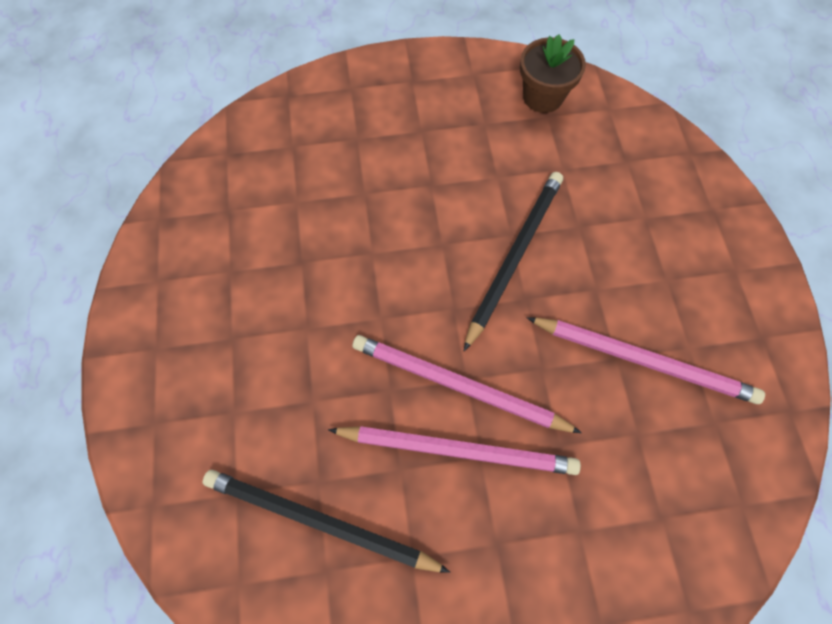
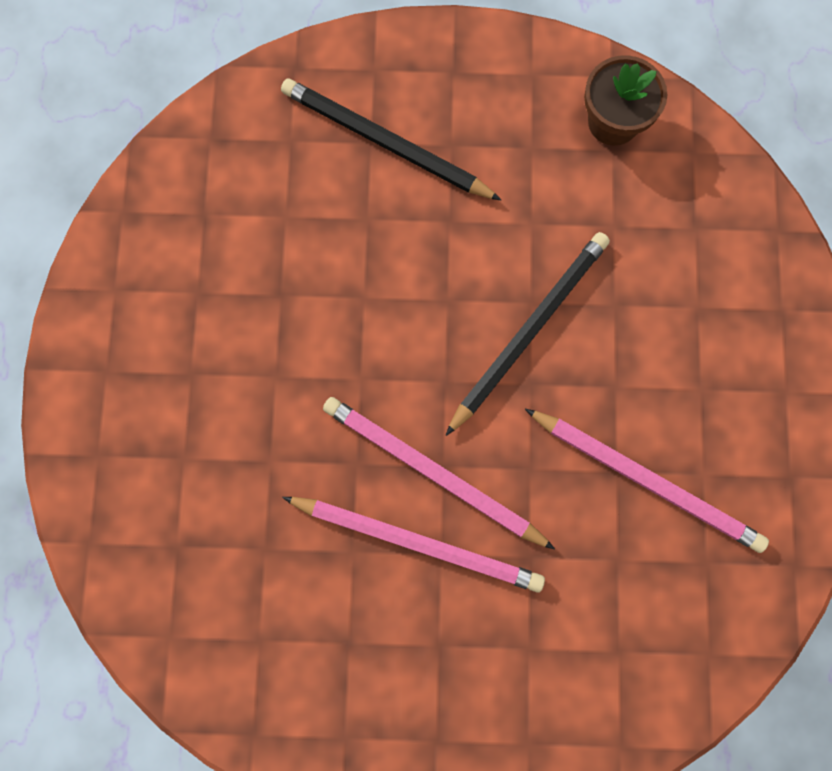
camera: 10 degrees right, 10 degrees up
black pencil [203,470,450,573] -> black pencil moved to [281,78,501,200]

